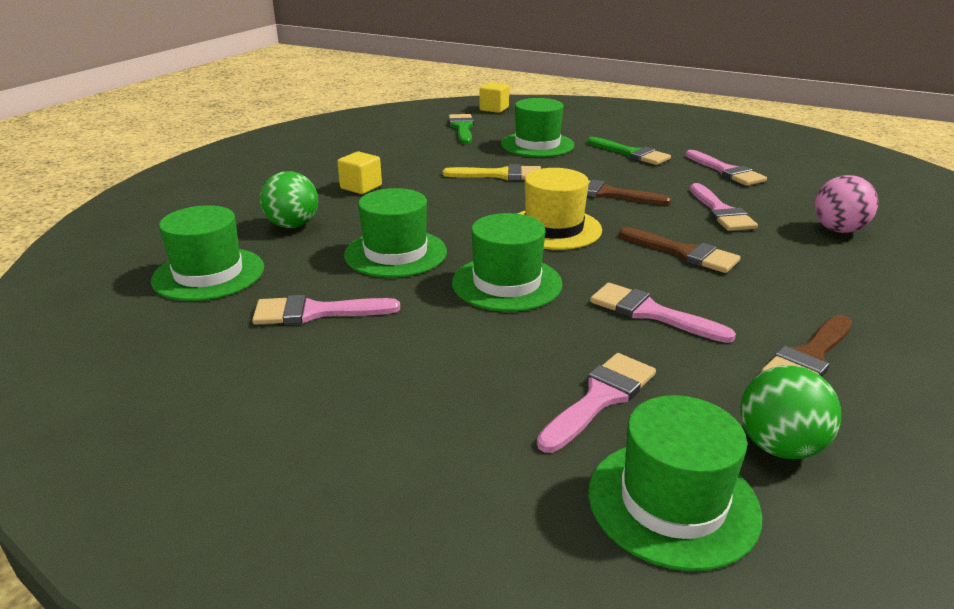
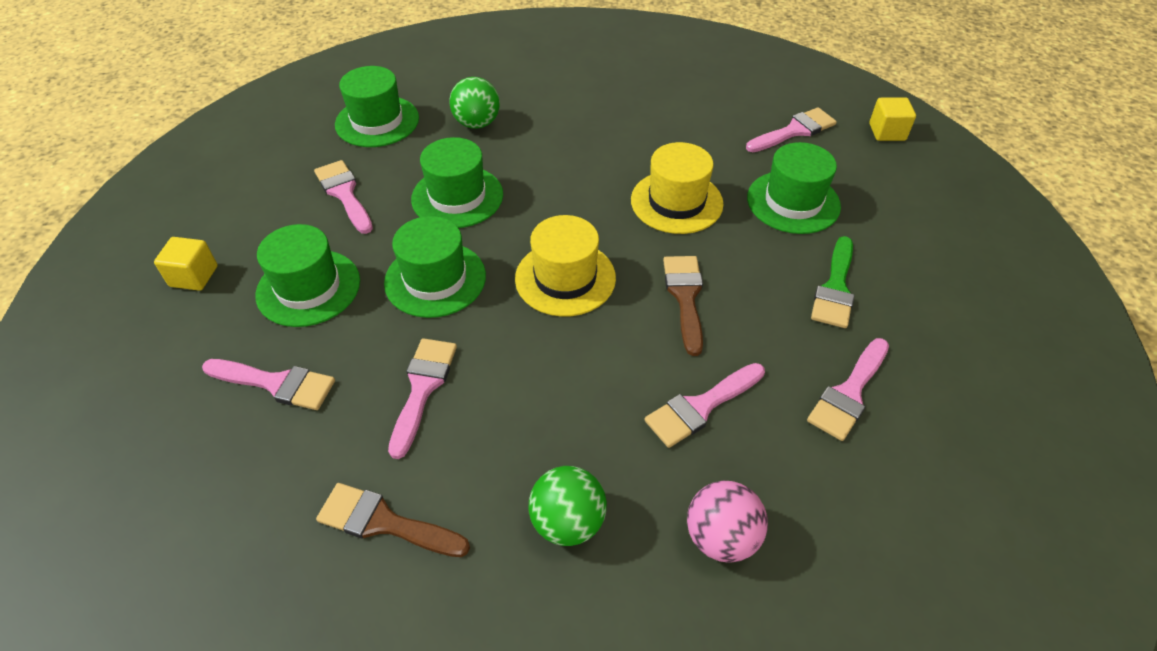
camera: 65 degrees right, 20 degrees up
yellow cube [337,152,382,194] -> yellow cube moved to [154,237,218,291]
yellow brush [443,164,541,181] -> yellow hat [631,142,724,234]
green brush [449,114,474,144] -> pink brush [746,107,837,152]
green hat [588,395,762,571] -> green hat moved to [255,224,360,327]
brown brush [619,227,741,273] -> none
green ball [740,365,841,459] -> green ball moved to [529,466,607,546]

